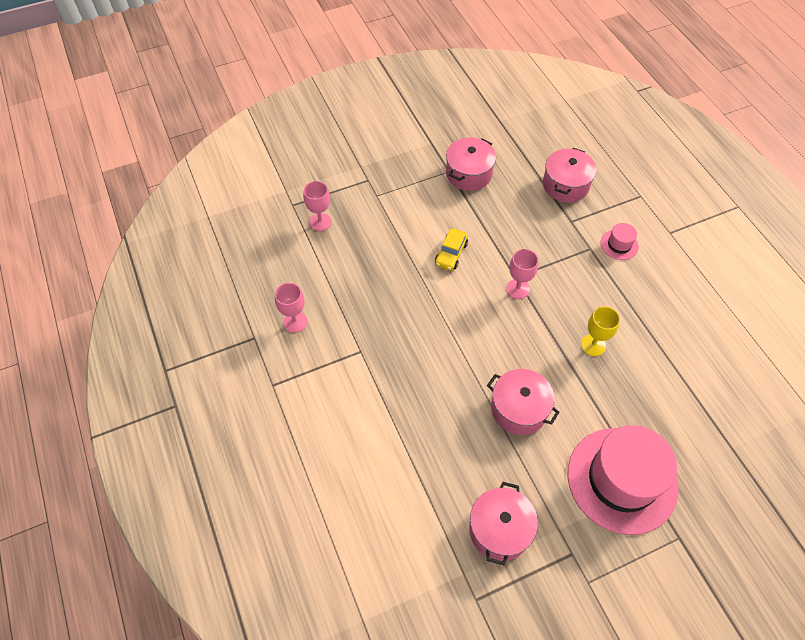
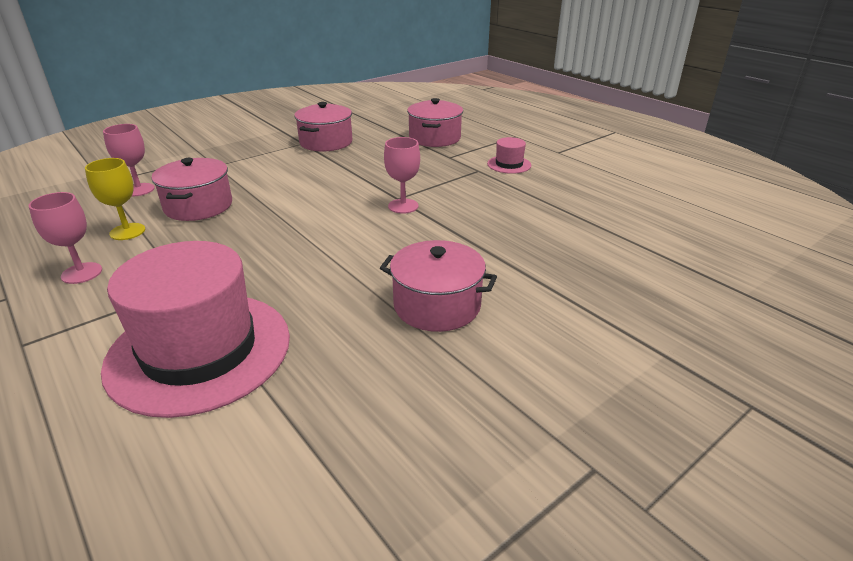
camera: 15 degrees left, 25 degrees down
yellow car [435,229,468,271] -> none
pink pot [469,482,538,565] -> pink pot moved to [151,158,232,221]
pink hat [567,425,679,535] -> pink hat moved to [101,241,290,418]
yellow goblet [581,306,620,356] -> yellow goblet moved to [85,158,145,240]

